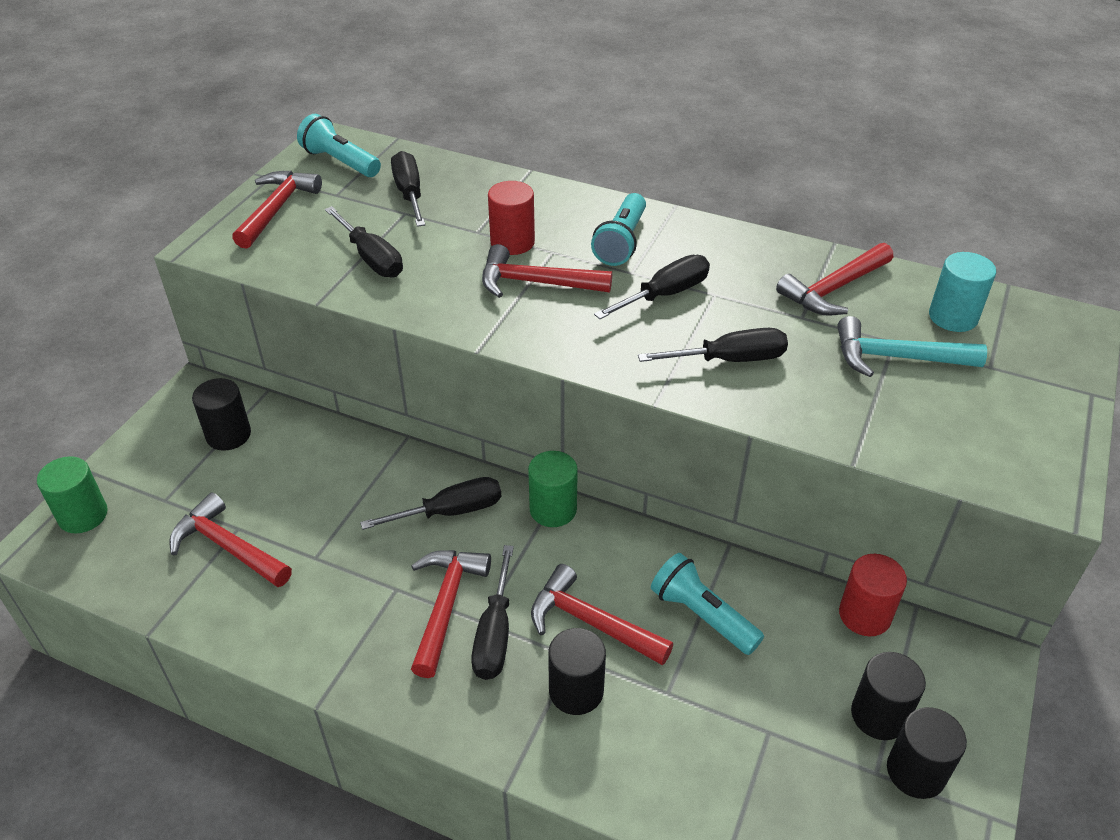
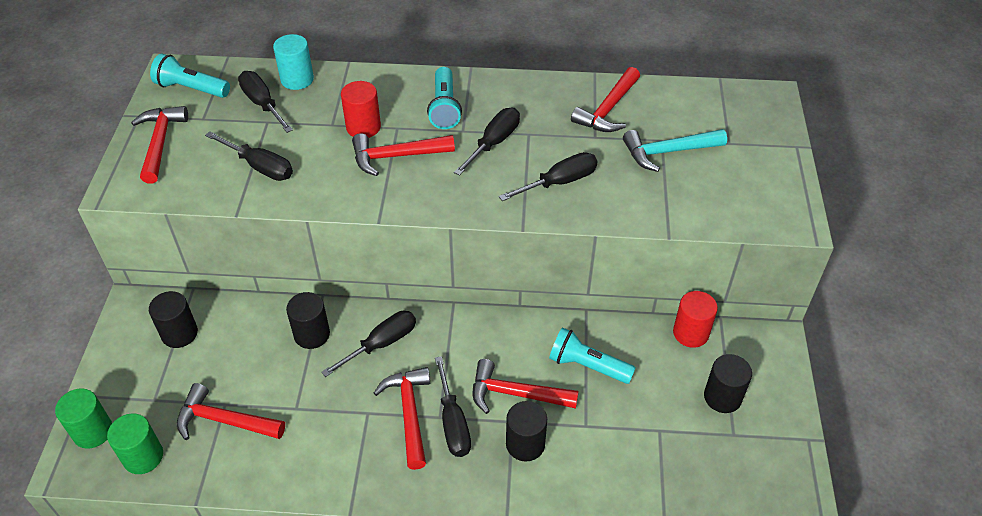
camera: 20 degrees left, 5 degrees up
green cylinder [528,451,578,527] -> green cylinder moved to [107,413,163,474]
black cylinder [887,707,967,799] -> black cylinder moved to [286,292,330,349]
turquoise cylinder [929,252,996,332] -> turquoise cylinder moved to [273,34,314,90]

